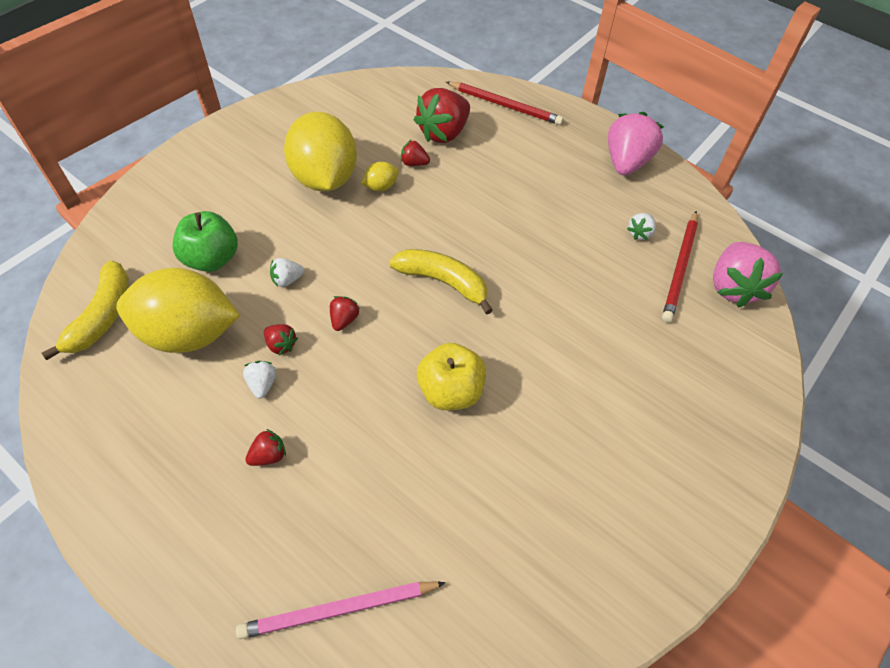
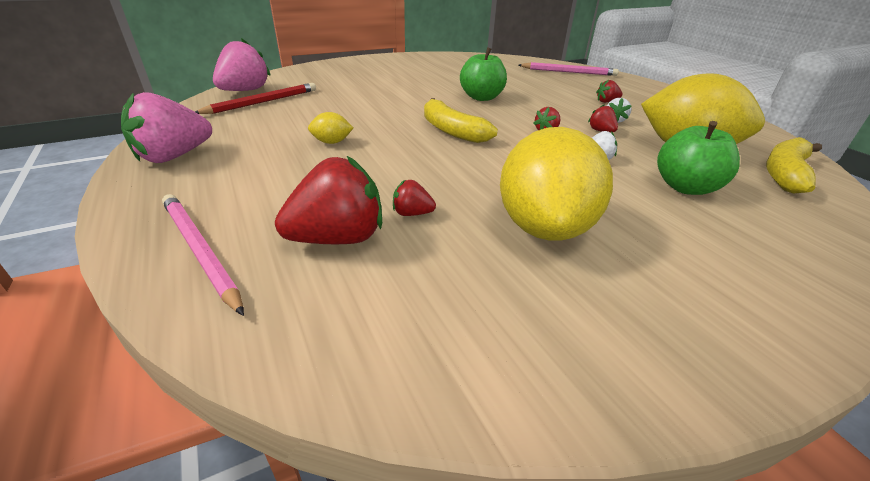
camera: 155 degrees left, 20 degrees down
yellow lemon [361,162,399,191] -> yellow lemon moved to [308,112,353,144]
red strawberry [401,140,430,166] -> red strawberry turned 150 degrees clockwise [393,180,436,216]
yellow apple [417,343,486,410] -> green apple [460,47,507,101]
red pencil [446,82,564,125] -> pink pencil [162,194,244,316]
white strawberry [627,213,656,240] -> none

